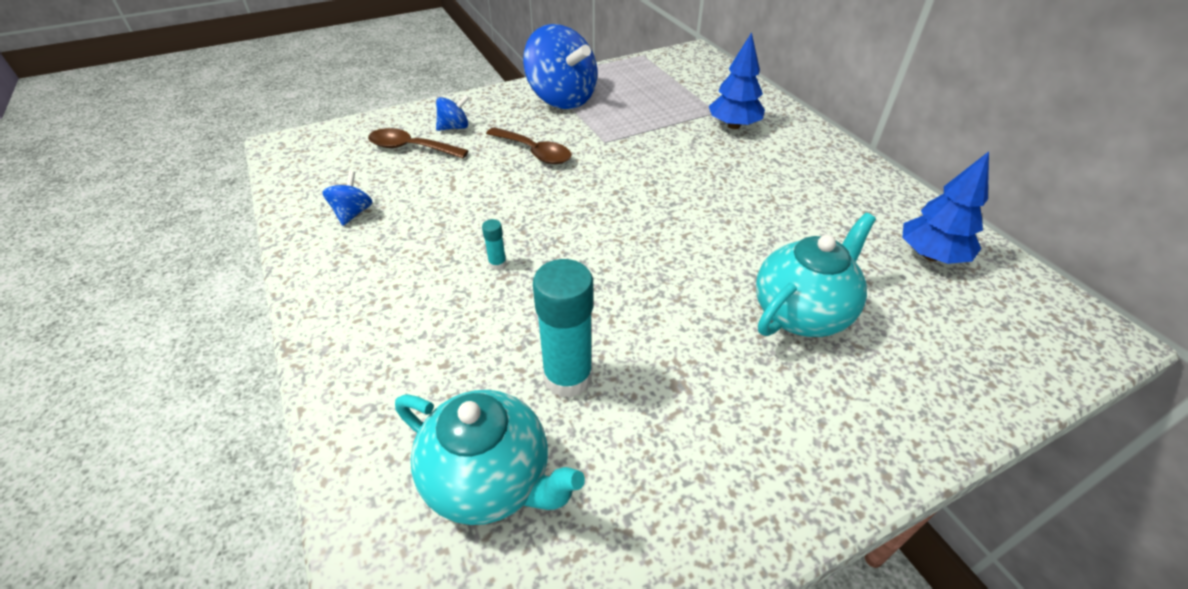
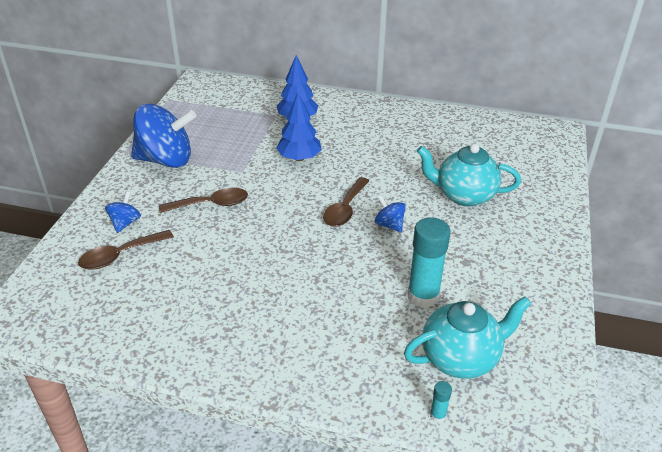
camera: 50 degrees left, 5 degrees down
blue spinning top [322,171,372,226] -> blue spinning top moved to [375,195,406,232]
turquoise glue stick [482,219,507,270] -> turquoise glue stick moved to [430,381,452,423]
turquoise teapot [756,213,876,337] -> turquoise teapot turned 75 degrees counterclockwise [417,144,521,206]
blue tree [902,151,989,264] -> blue tree moved to [276,92,322,161]
none -> brown spoon [323,177,369,227]

